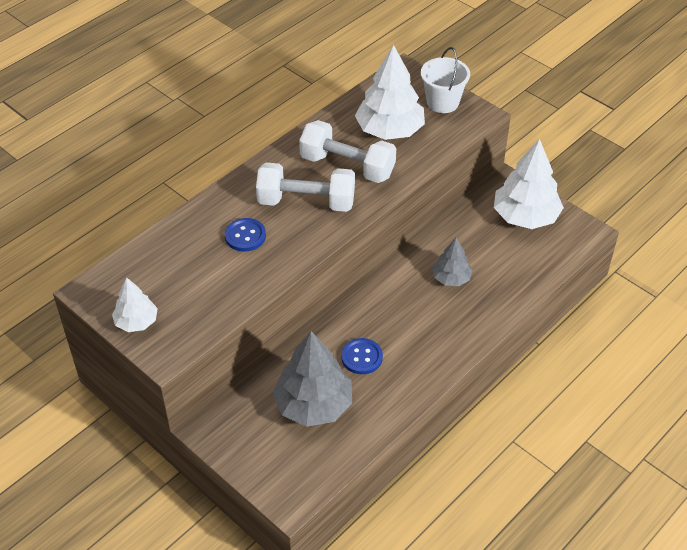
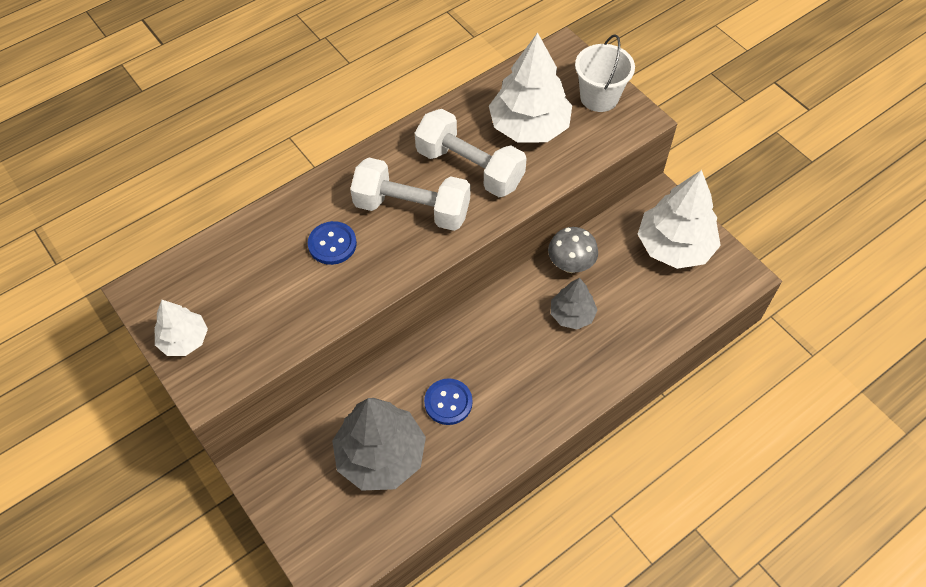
camera: 10 degrees right, 10 degrees up
none -> grey mushroom [548,227,598,273]

